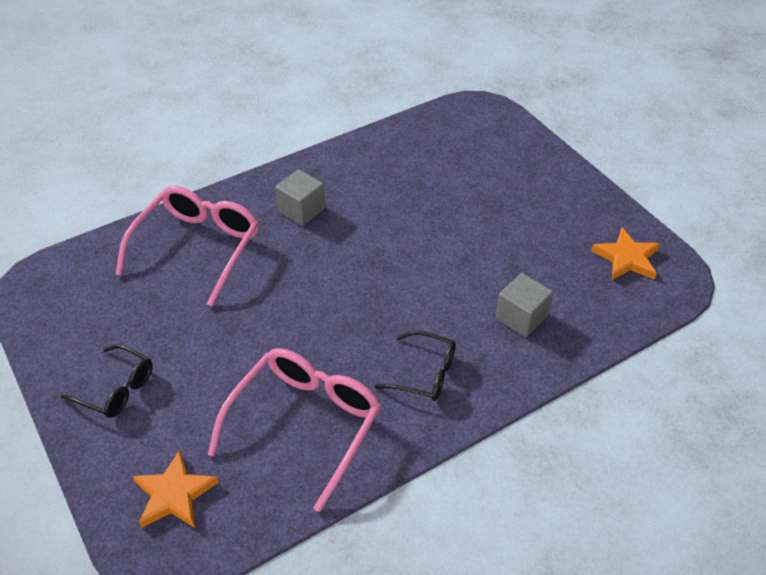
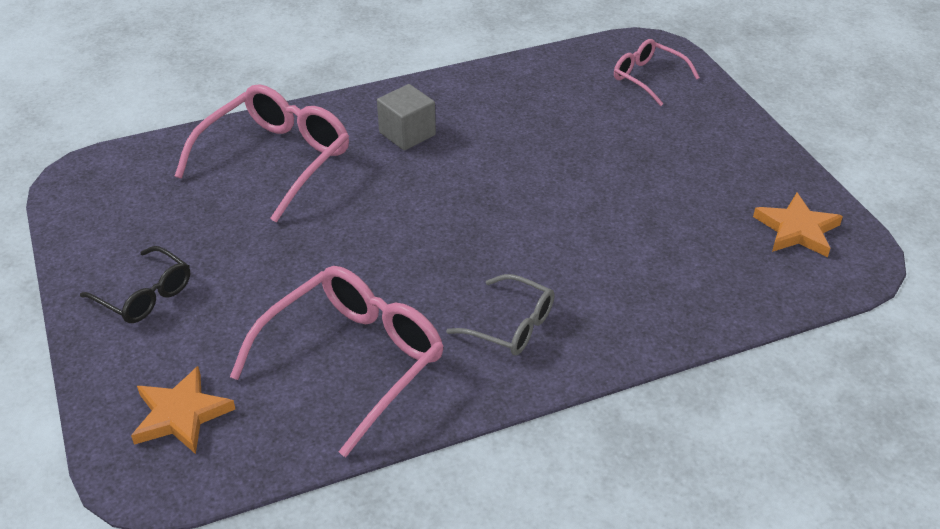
camera: 10 degrees right, 5 degrees down
black glasses [375,331,456,401] -> grey glasses [446,274,555,355]
grey cube [496,273,553,337] -> none
none -> pink glasses [614,39,700,106]

